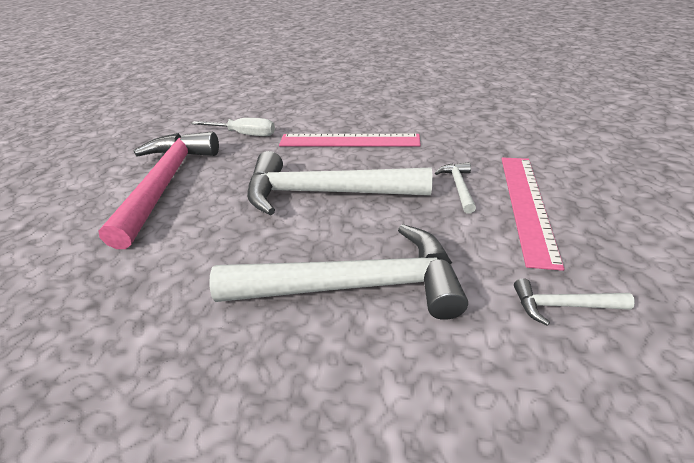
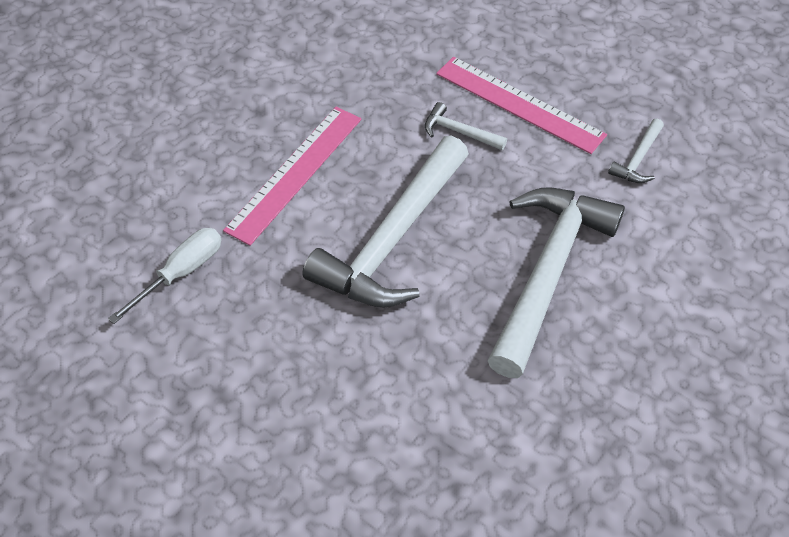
camera: 65 degrees left, 15 degrees up
pink hammer [99,132,219,249] -> none

